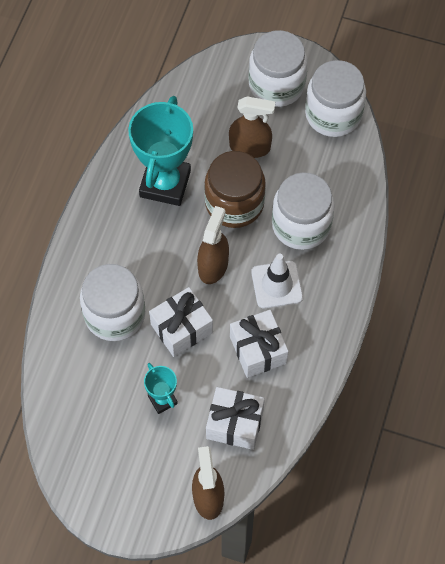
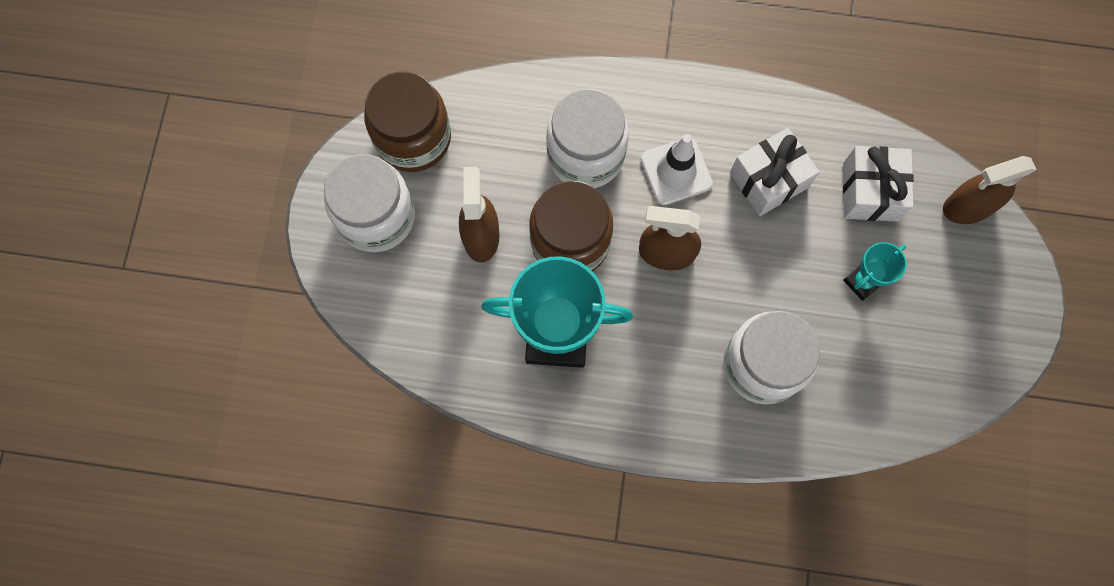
camera: 100 degrees left, 10 degrees up
white gift [149,287,213,357] -> none
white jar [305,60,366,137] -> brown jar [364,71,451,172]

